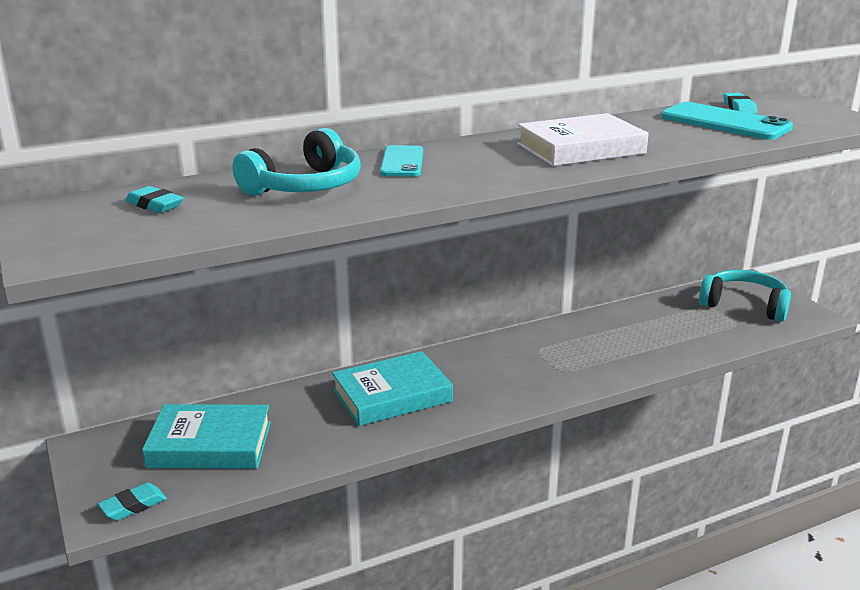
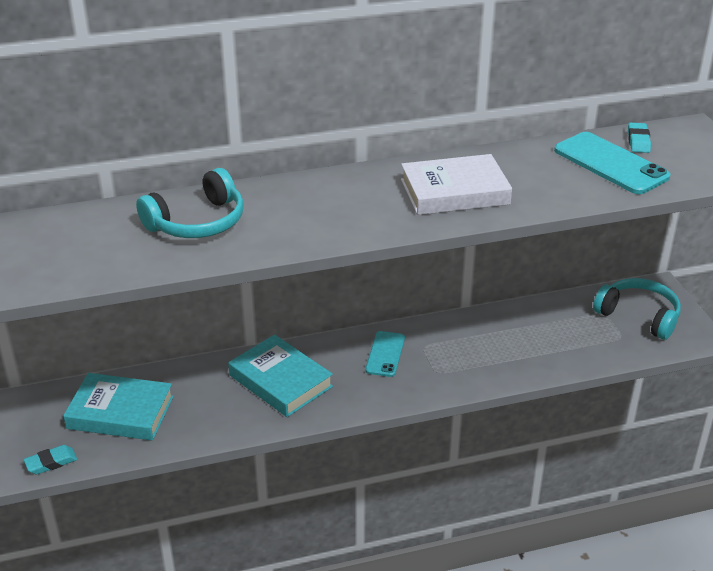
camera: 10 degrees right, 10 degrees up
turquoise eraser [126,186,183,213] -> none
turquoise book [332,351,453,426] -> turquoise book turned 60 degrees clockwise [228,335,333,417]
turquoise phone [380,145,423,177] -> turquoise phone moved to [365,331,405,377]

